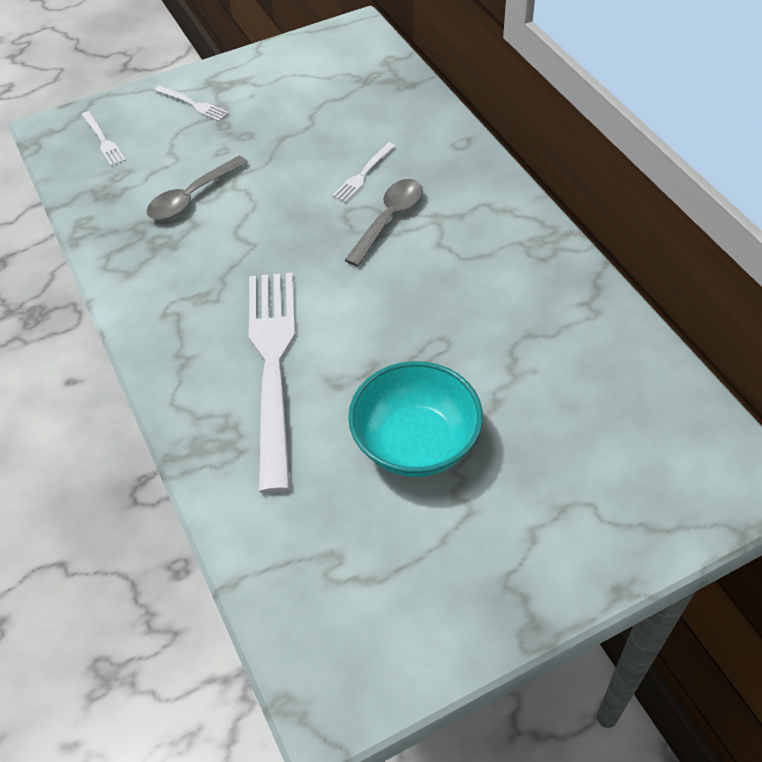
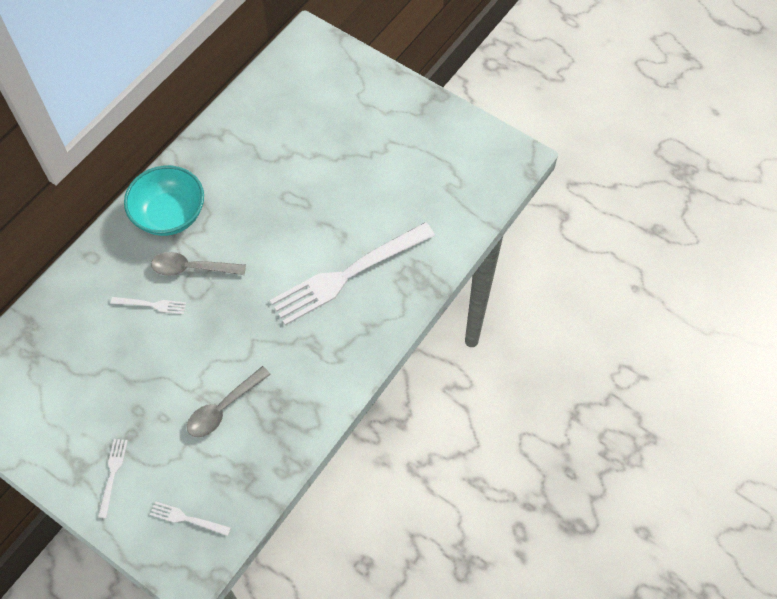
camera: 120 degrees left, 10 degrees up
white fork [82,111,126,166] -> white fork turned 105 degrees counterclockwise [150,501,231,536]
grey spoon [147,156,248,220] -> grey spoon turned 120 degrees clockwise [187,366,271,437]
turquoise bowl [348,361,483,477] -> turquoise bowl moved to [124,165,204,236]

